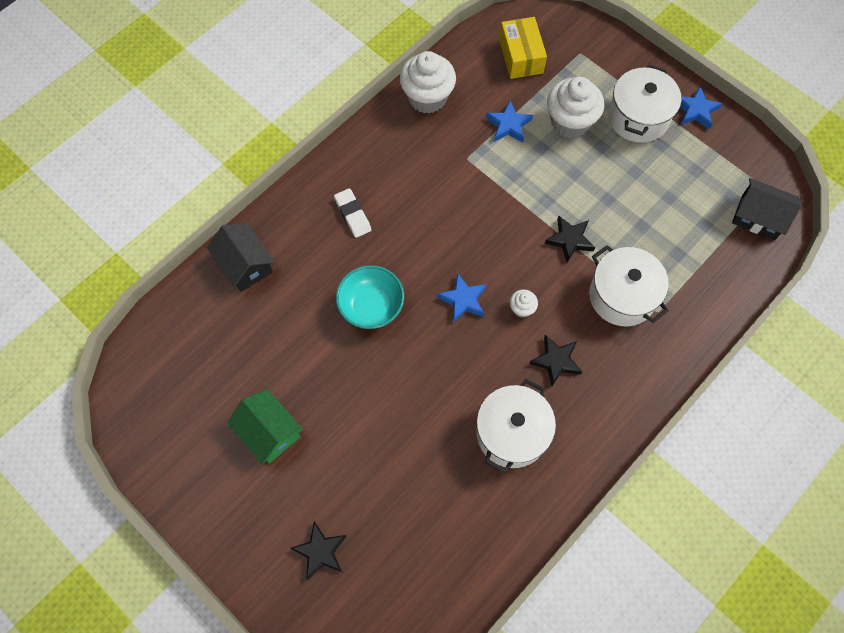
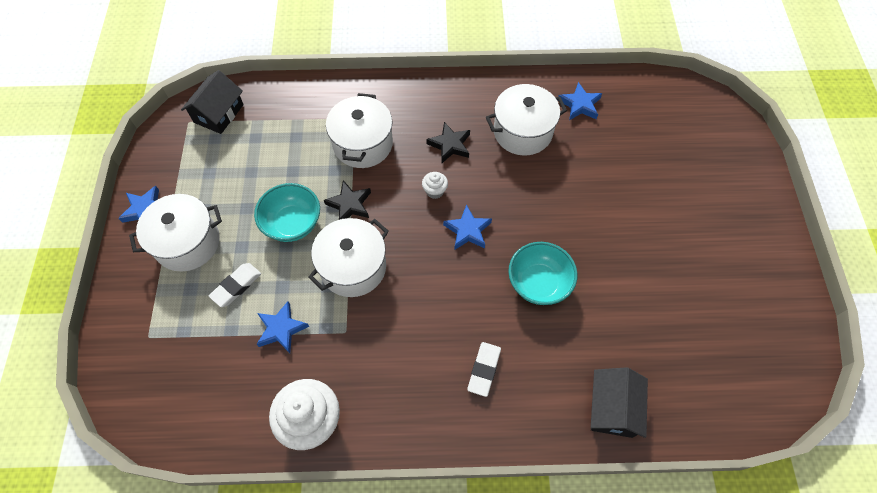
camera: 135 degrees left, 5 degrees down
green house [227,389,303,465] -> none
black star [290,521,346,580] -> none
yellow box [499,17,547,79] -> none
white cupcake [547,77,604,139] -> white eraser [209,263,261,307]
black house [732,178,802,240] -> black house turned 45 degrees clockwise [181,70,244,134]
none -> turquoise bowl [254,183,320,242]
none -> white pot [308,218,389,297]
none -> blue star [558,82,602,120]

